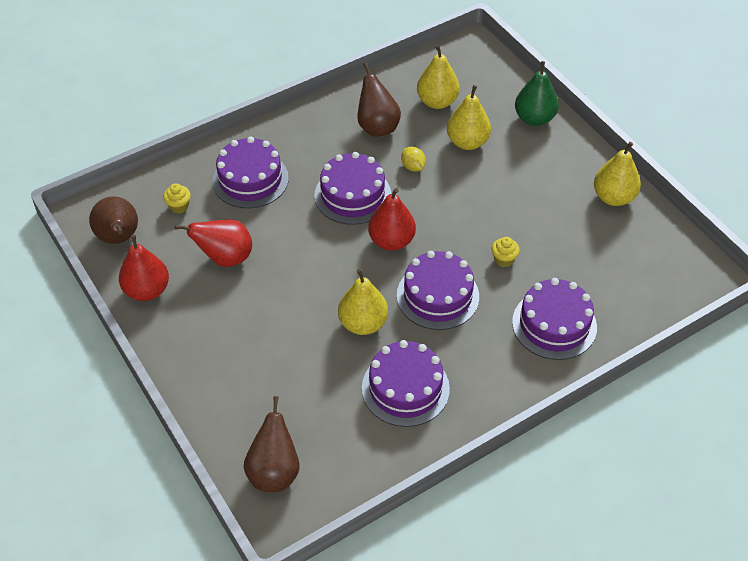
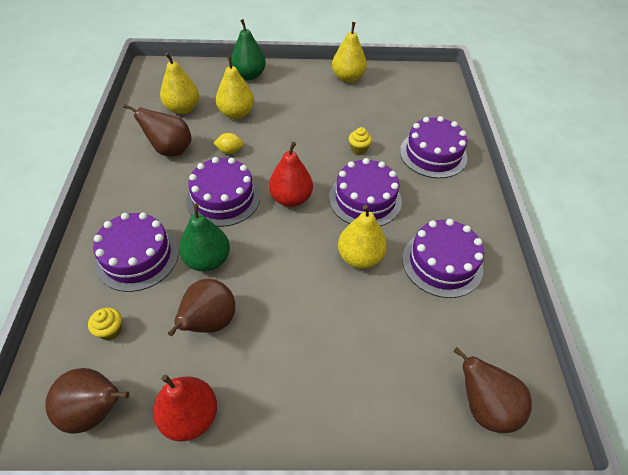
camera: 60 degrees left, 0 degrees up
red pear [175,219,252,267] -> brown pear [168,279,235,336]
none -> green pear [179,203,230,272]

